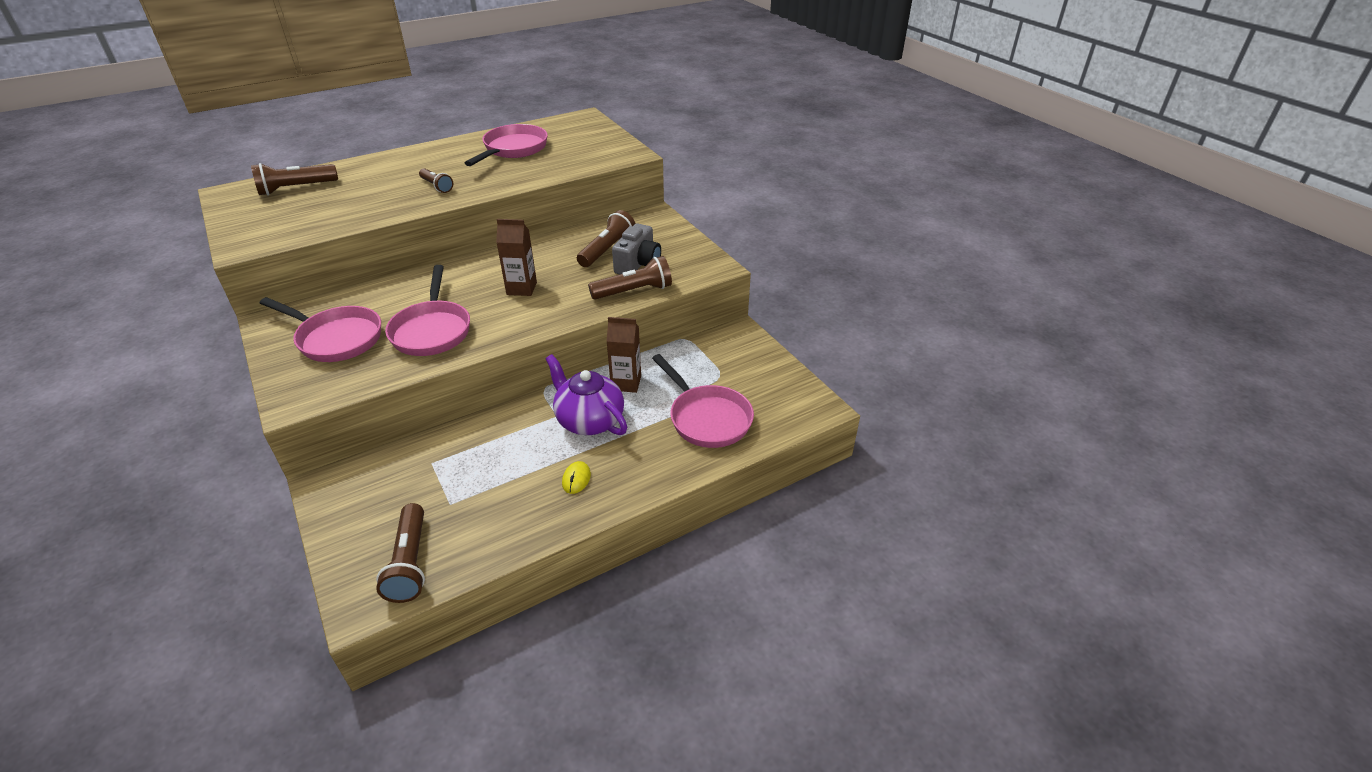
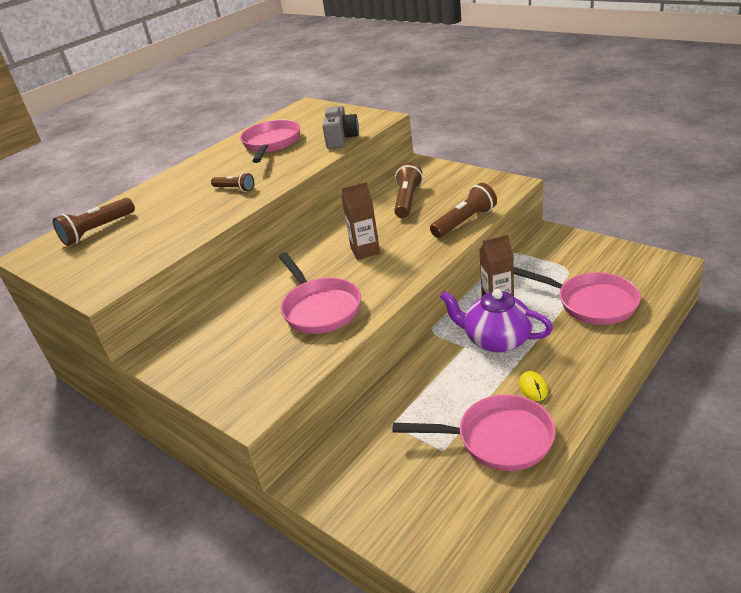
camera: 15 degrees left, 5 degrees down
pink pan [260,297,381,362] -> pink pan moved to [392,394,556,471]
brown flashlight [376,503,425,603] -> none
grey camera [612,224,661,274] -> grey camera moved to [322,106,359,149]

